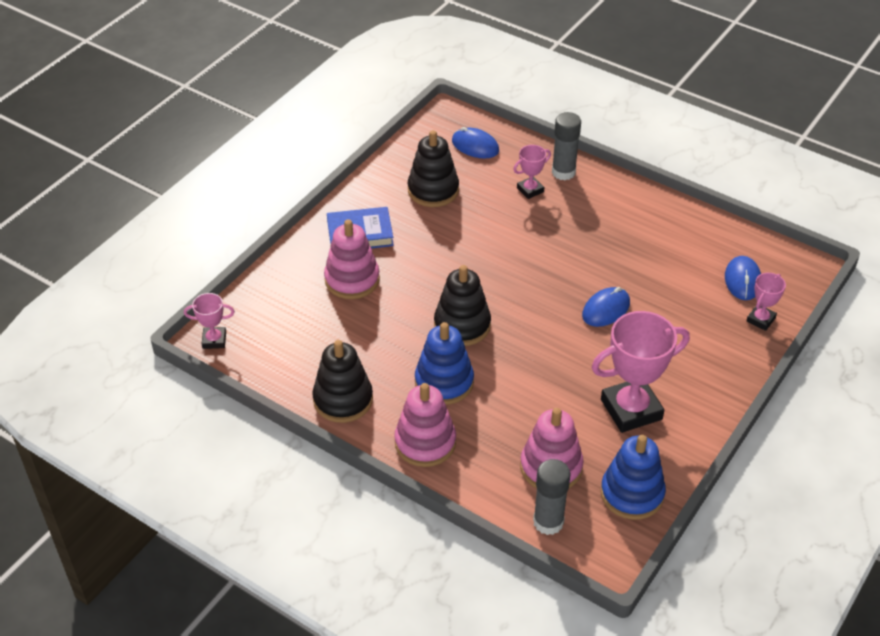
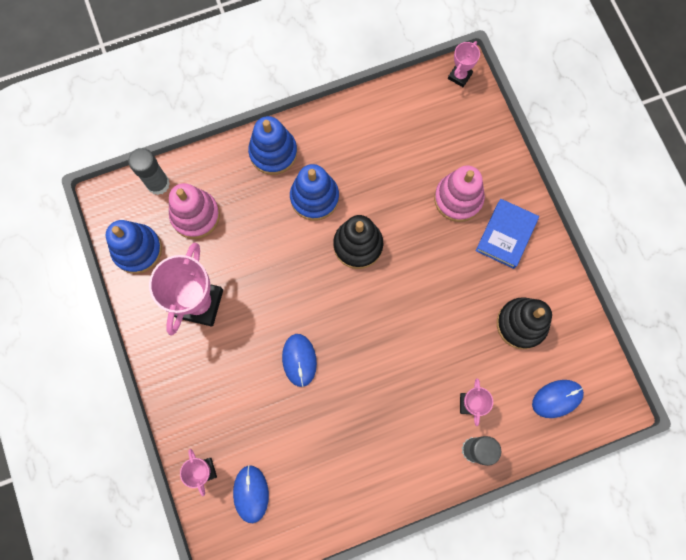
camera: 125 degrees right, 30 degrees up
black stacking toy [312,340,373,423] -> none
pink stacking toy [394,383,456,467] -> blue stacking toy [248,116,297,175]
blue mouse [725,256,761,300] -> blue mouse turned 45 degrees clockwise [233,465,269,523]

